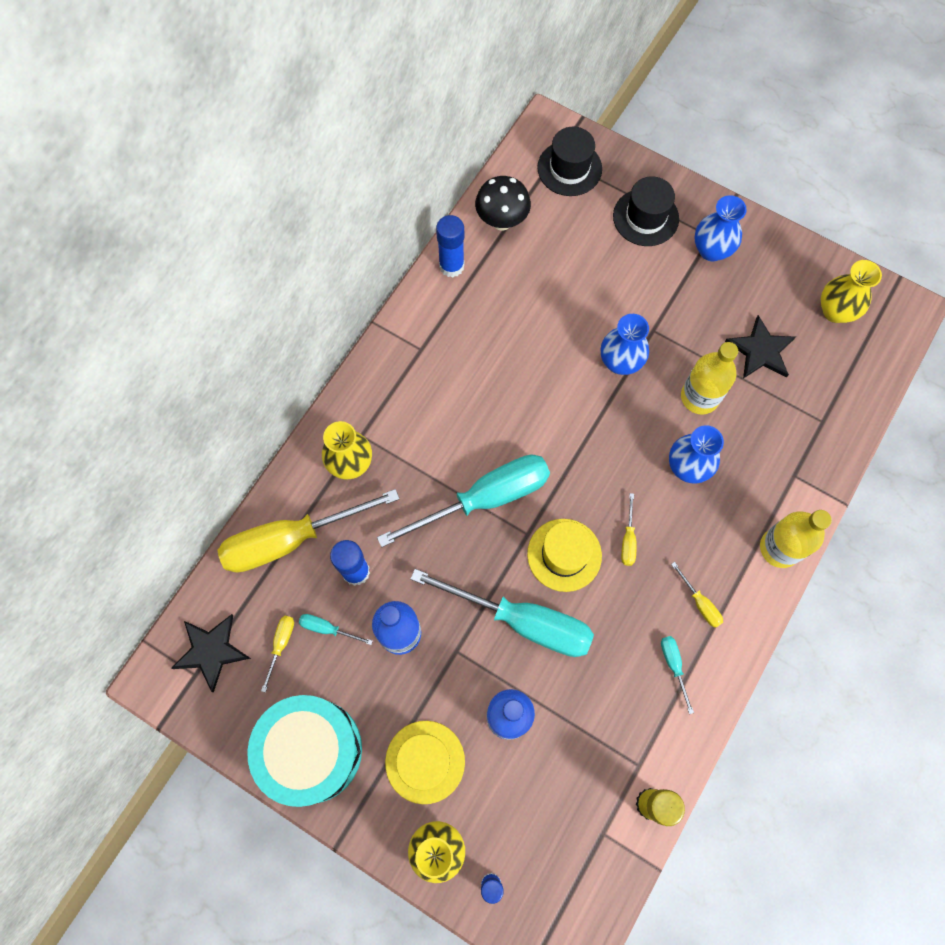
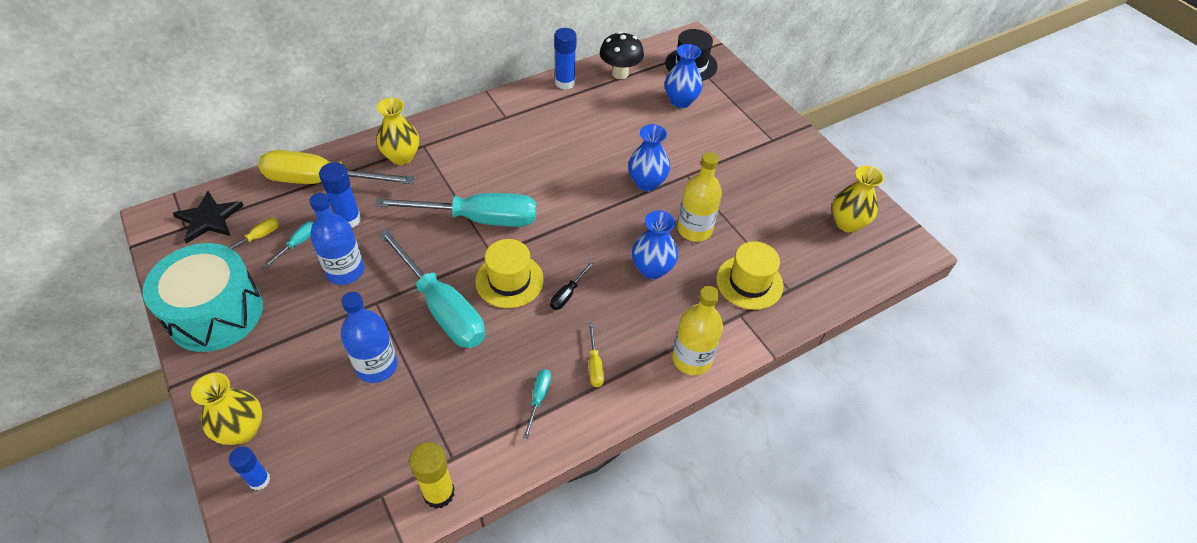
camera: 25 degrees right, 20 degrees down
turquoise screwdriver [299,614,373,645] -> turquoise screwdriver turned 75 degrees clockwise [263,222,313,268]
yellow hat [385,721,465,804] -> yellow hat moved to [716,241,784,310]
black hat [613,176,679,246] -> none
yellow screwdriver [621,493,636,566] -> black screwdriver [550,262,594,310]
blue vase [694,195,747,261] -> blue vase moved to [665,44,703,108]
black star [725,315,796,379] -> none

